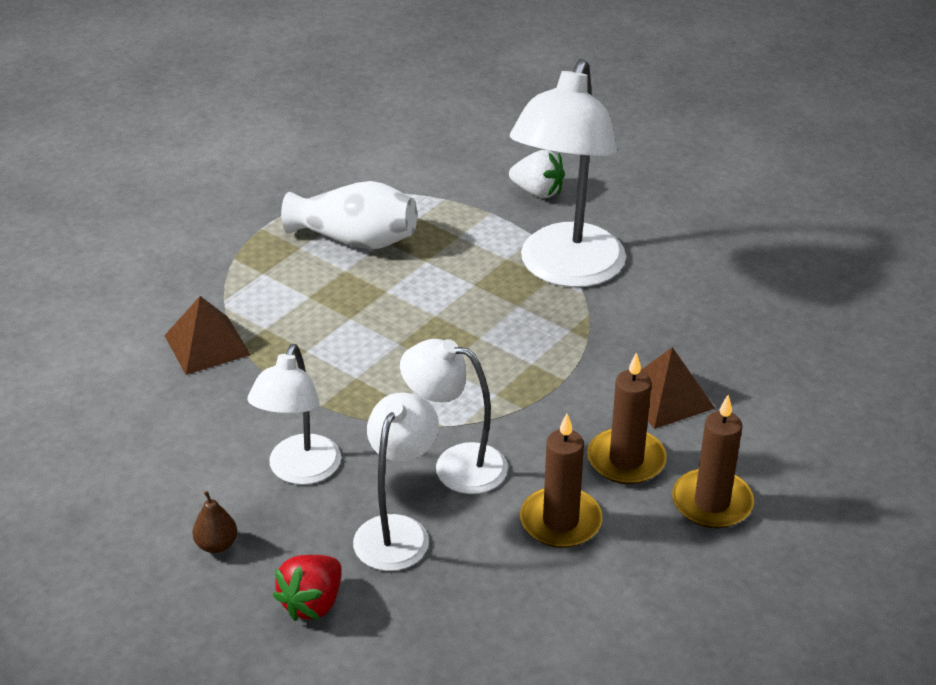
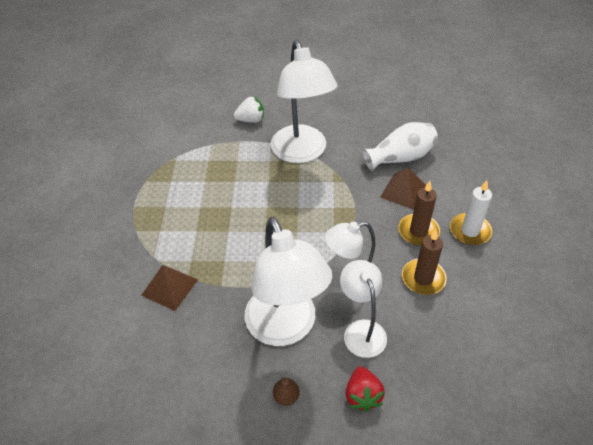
camera: 35 degrees left, 10 degrees up
white lamp [247,344,341,485] -> white lamp [244,217,332,346], size x1.71
white vase [281,181,417,250] -> white vase moved to [362,122,438,171]
brown candle [672,395,754,528] -> white candle [450,180,492,245]

